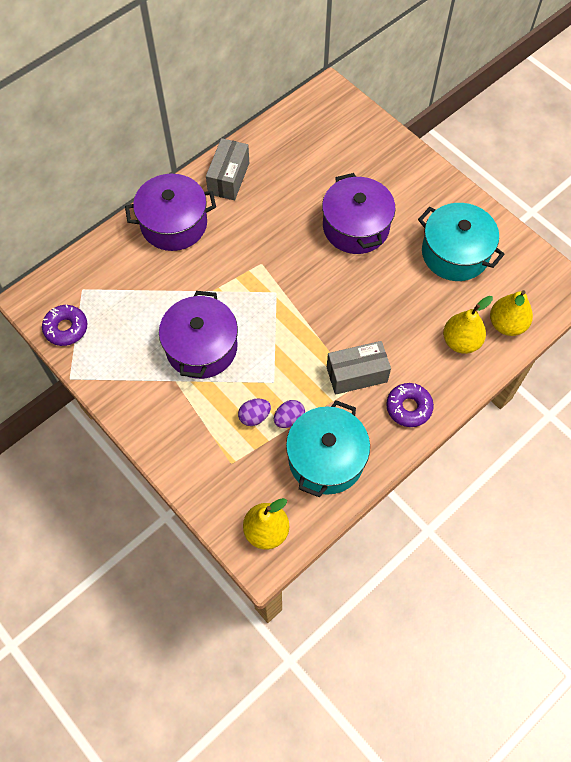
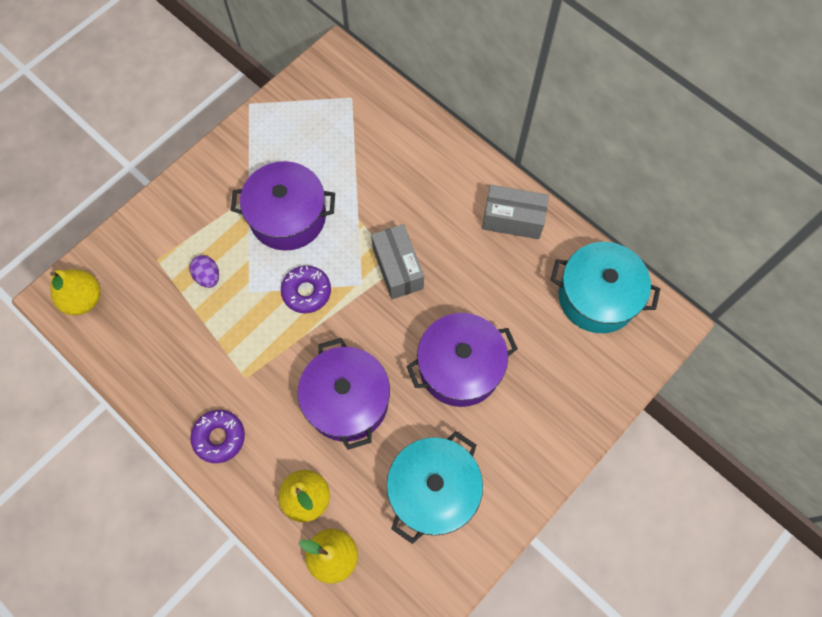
camera: 85 degrees right, 5 degrees up
purple donut [42,305,88,346] -> purple donut moved to [281,266,331,313]
purple pot [125,174,216,251] -> purple pot moved to [298,338,390,450]
purple egg [274,400,305,428] -> none
turquoise pot [286,400,370,497] -> turquoise pot moved to [551,242,660,333]
grey box [327,341,391,395] -> grey box moved to [371,224,424,299]

